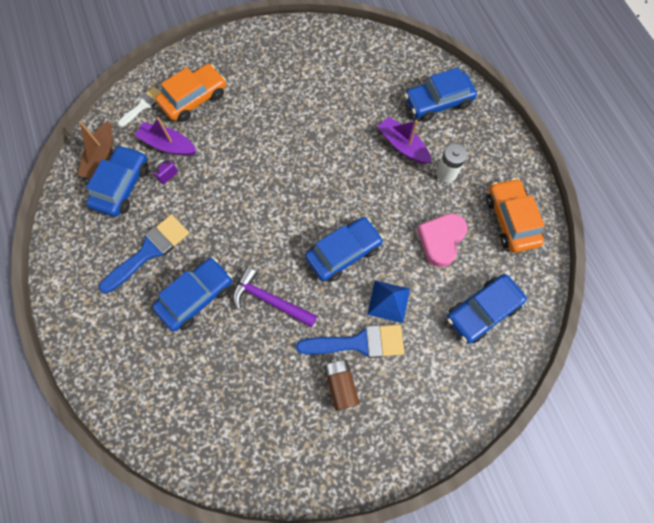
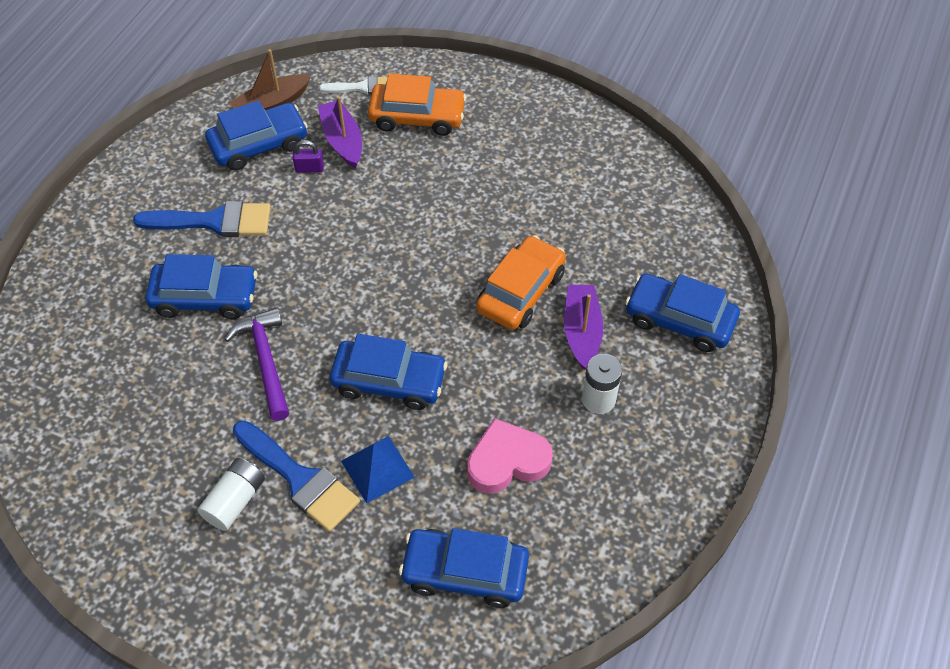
camera: 45 degrees right, 15 degrees down
brown battery [324,359,360,411] -> white battery [197,458,265,531]
orange car [486,178,545,253] -> orange car moved to [476,235,566,330]

